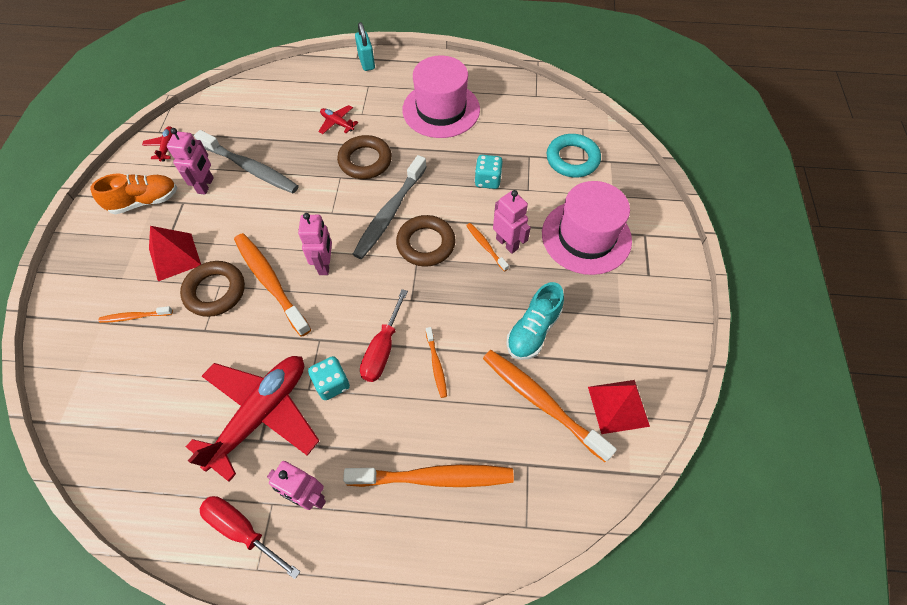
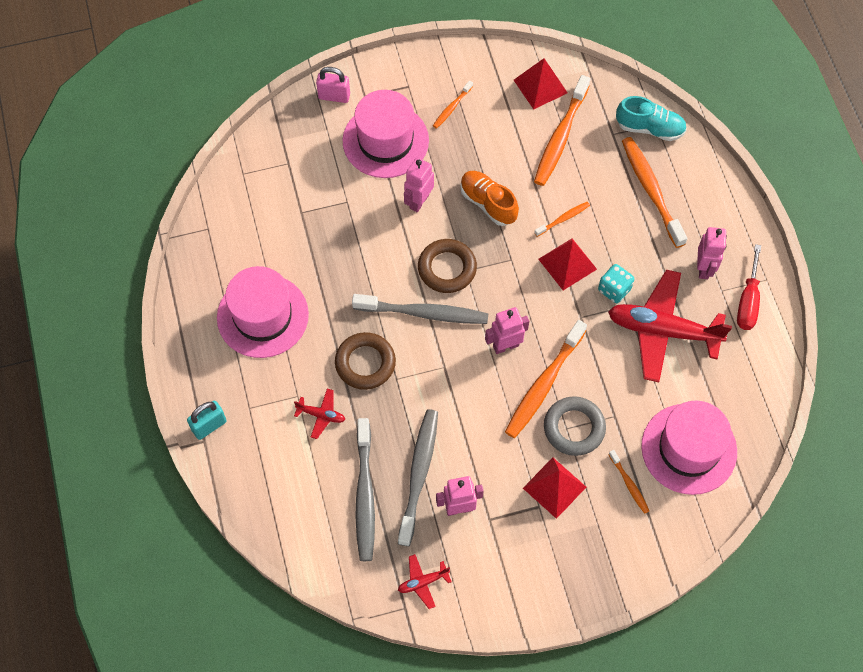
camera: 110 degrees left, 5 degrees up
orange shoe [90,173,177,214] -> orange shoe moved to [460,171,519,226]
brown ring [180,261,245,317] -> grey ring [544,396,606,456]
red plane [318,105,358,134] -> red plane turned 90 degrees counterclockwise [294,389,346,439]
red screwdriver [360,289,408,382] -> red pyramid [538,239,597,290]
orange toothbrush [466,223,509,272] -> orange toothbrush moved to [433,80,473,129]
turquoise dice [475,155,503,189] -> none
turquoise shoe [506,282,564,360] -> turquoise shoe moved to [616,96,687,141]
turquoise ring [547,134,601,178] -> none
none -> pink padlock [316,67,350,103]
none -> grey toothbrush [355,418,375,561]
none -> pink hat [641,401,737,495]

